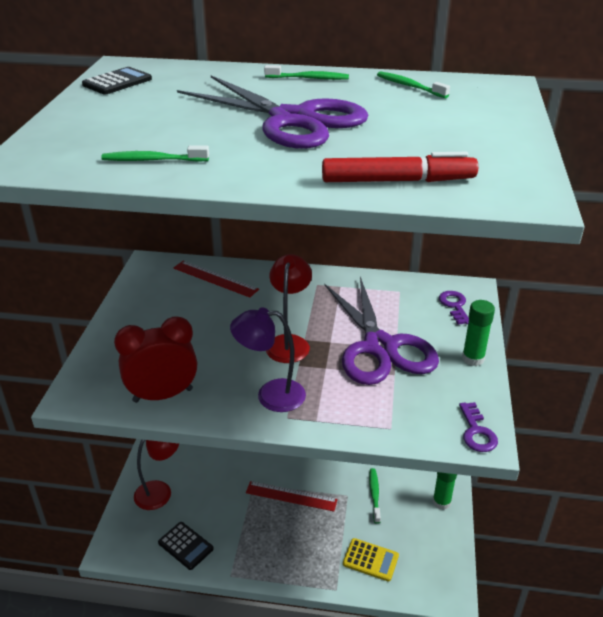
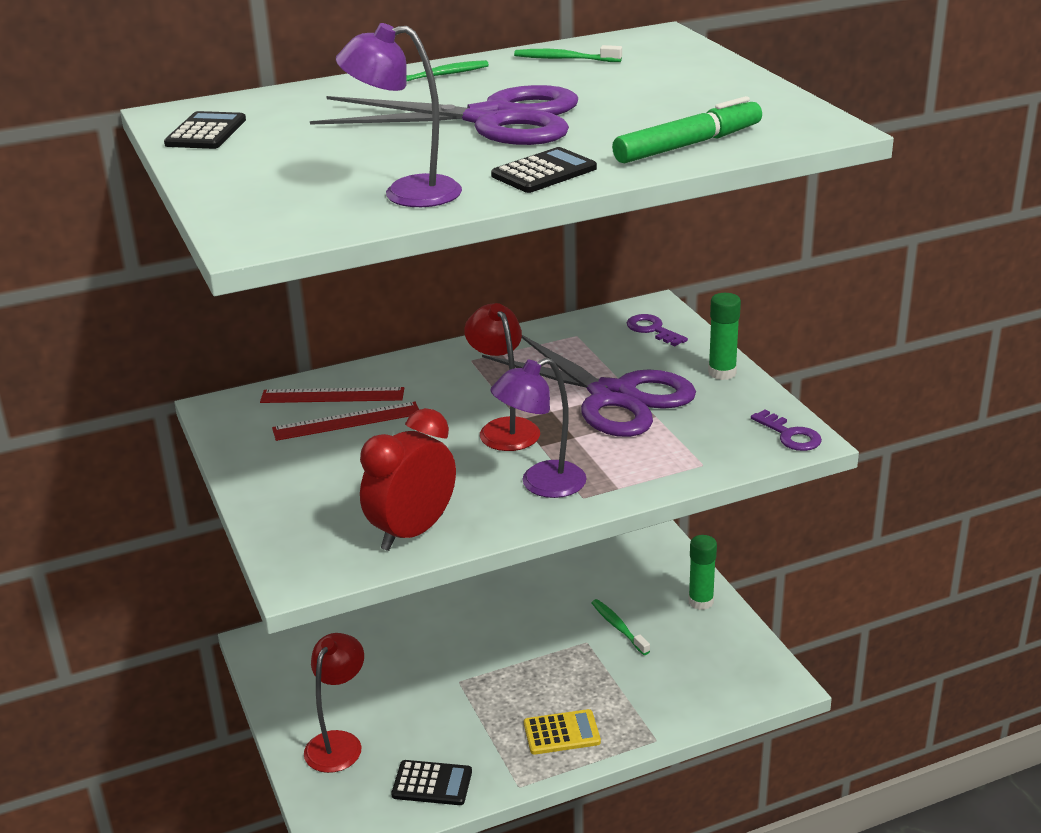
camera: 30 degrees left, 5 degrees down
green toothbrush [101,145,209,162] -> purple lamp [336,23,462,207]
red ruler [246,481,338,512] -> red ruler moved to [272,402,419,441]
red marker [322,152,478,182] -> green marker [612,96,762,163]
yellow calculator [343,538,399,582] -> yellow calculator moved to [524,709,601,755]
none -> black calculator [491,147,597,193]

